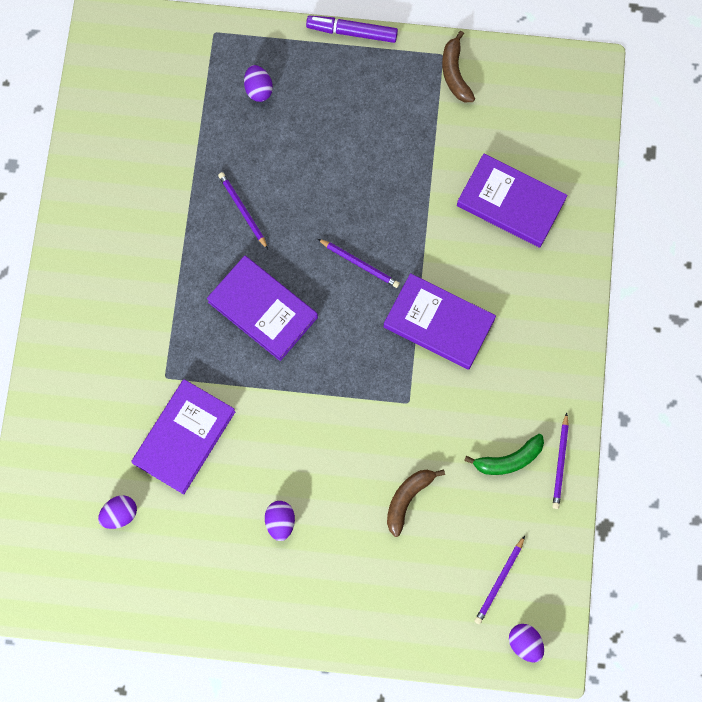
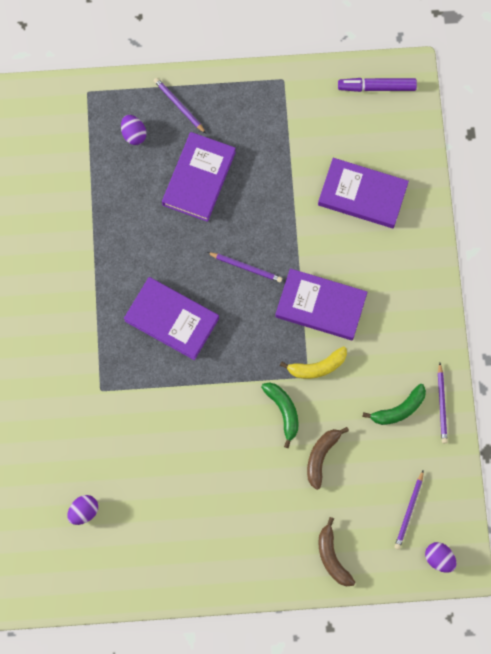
camera: 10 degrees left, 0 degrees up
purple book [131,379,236,494] -> purple book moved to [162,132,236,222]
purple pencil [218,172,268,249] -> purple pencil moved to [154,78,206,133]
purple egg [265,501,295,541] -> none
purple marker [306,16,398,43] -> purple marker moved to [338,78,417,92]
brown banana [442,31,475,102] -> brown banana moved to [318,517,355,587]
none -> green banana [261,382,298,448]
none -> yellow banana [280,346,347,379]

